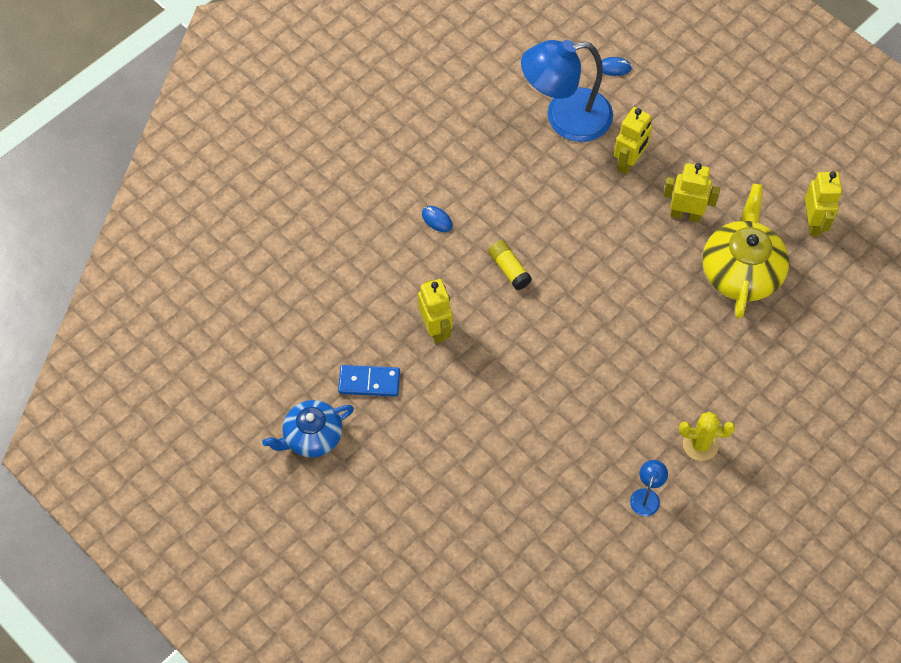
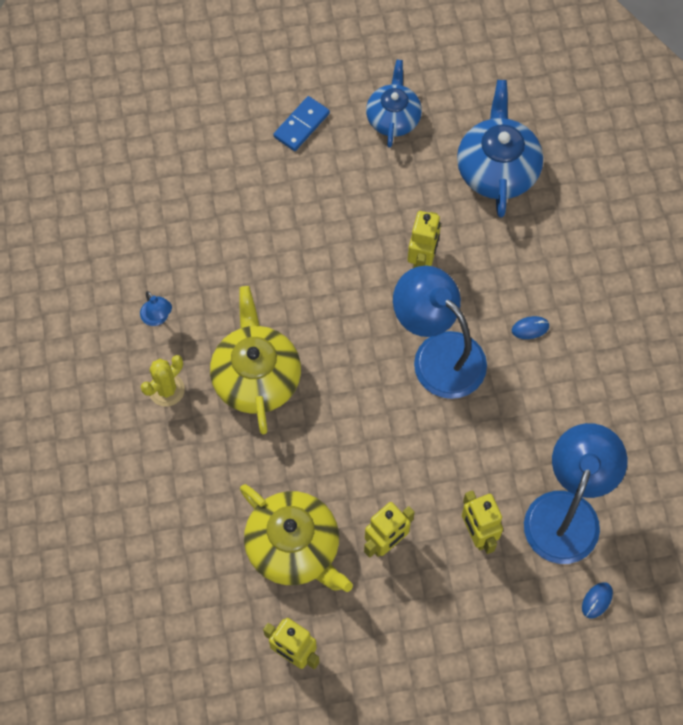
camera: 125 degrees right, 5 degrees up
blue domino [338,365,400,397] -> blue domino moved to [273,96,330,151]
yellow robot [418,279,452,344] -> yellow robot turned 90 degrees counterclockwise [408,211,441,268]
yellow glue stick [488,240,532,290] -> blue lamp [393,266,487,399]
none -> yellow teapot [210,286,301,434]
none -> blue teapot [457,80,543,217]

